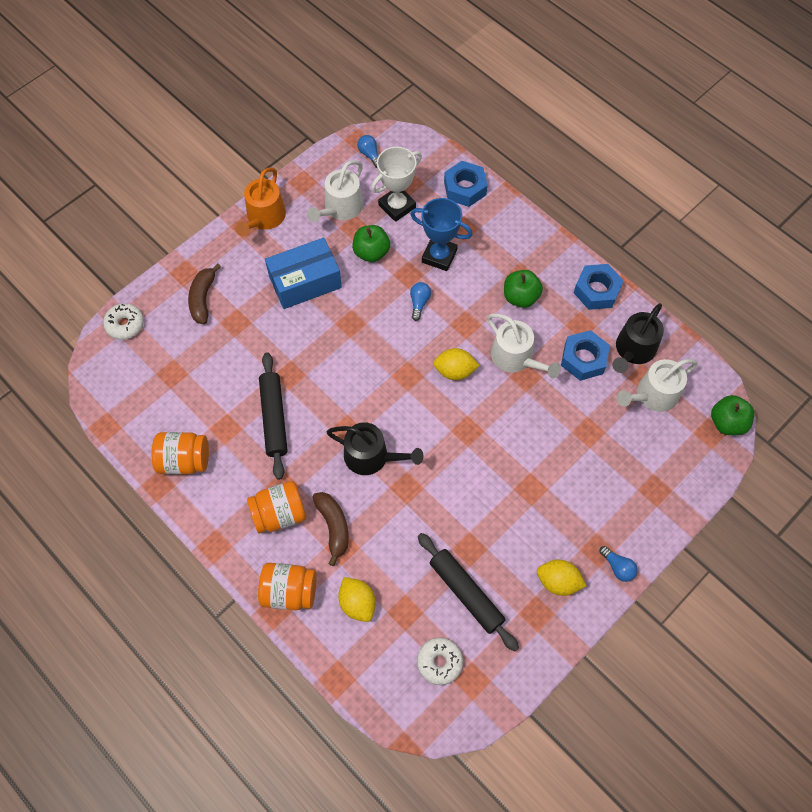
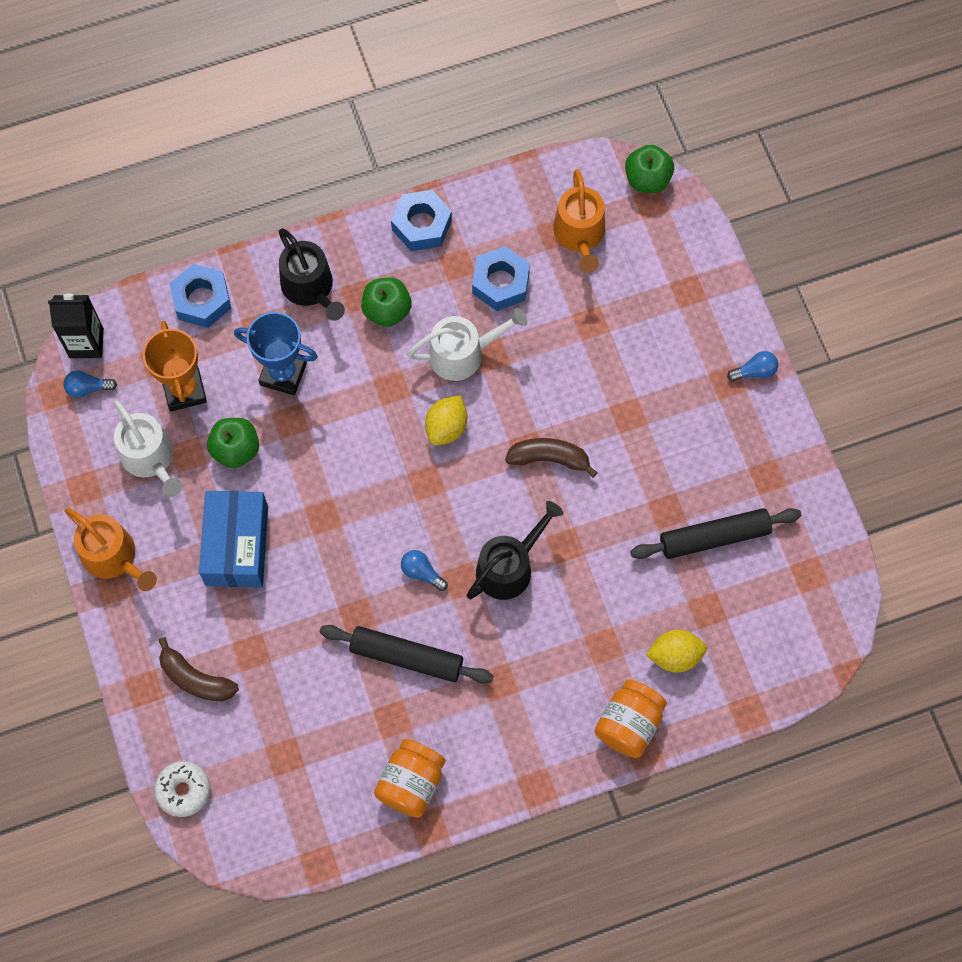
camera: 65 degrees left, 5 degrees up
orange jar [247,481,306,533] -> none
brown banana [312,492,349,566] -> brown banana moved to [505,438,597,478]
white trophy [371,147,422,222] -> orange trophy [143,321,207,412]
blue trophy [410,198,473,271] -> blue trophy turned 60 degrees clockwise [234,312,318,395]
blue light bulb [410,282,431,321] -> blue light bulb moved to [401,550,448,591]
white donut [417,637,463,685] -> none
yellow lemon [537,560,586,596] -> none
black watering can [612,303,664,373] -> black watering can moved to [278,228,345,321]
white watering can [617,359,698,412] -> orange watering can [553,169,605,273]
none -> black carton [48,293,104,358]

